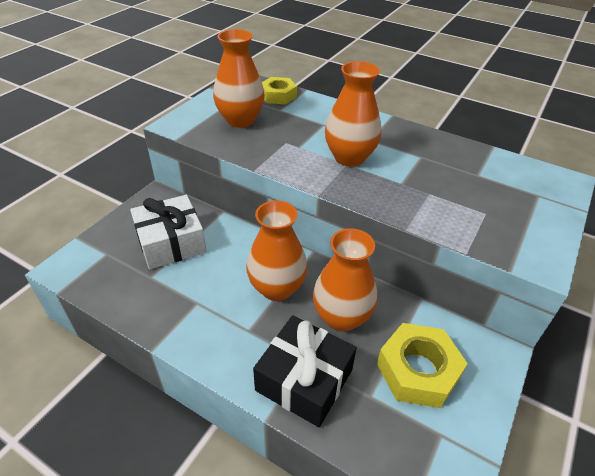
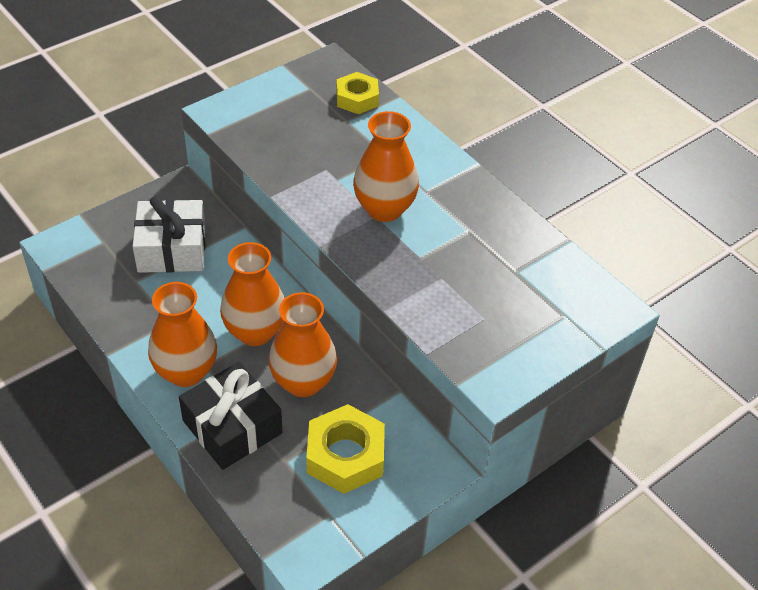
camera: 20 degrees right, 5 degrees up
orange vase [213,29,265,128] -> orange vase moved to [148,282,217,387]

